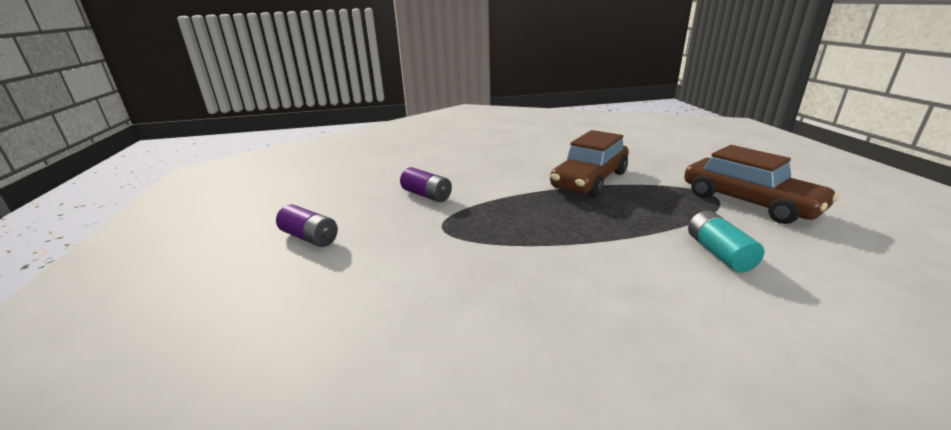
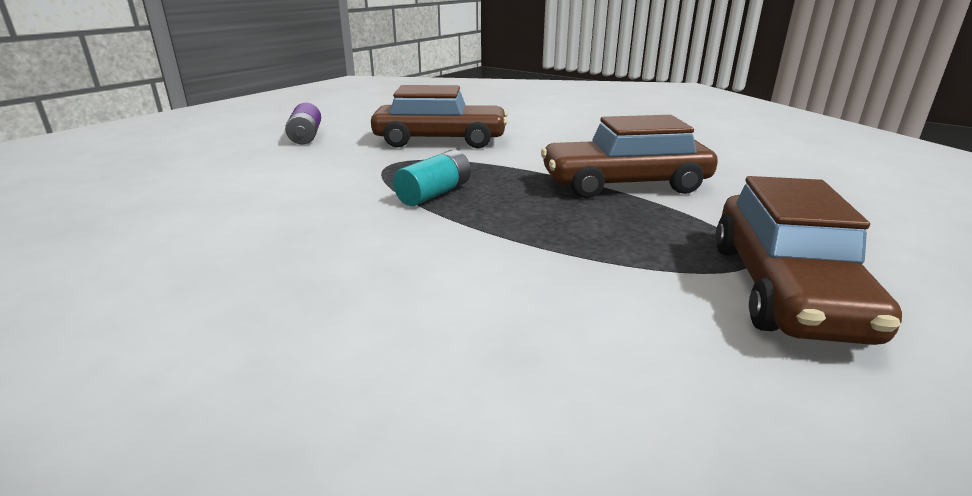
camera: 45 degrees right, 0 degrees up
purple battery [400,167,452,202] -> brown car [371,85,508,148]
turquoise battery [688,210,764,273] -> turquoise battery moved to [393,150,471,206]

